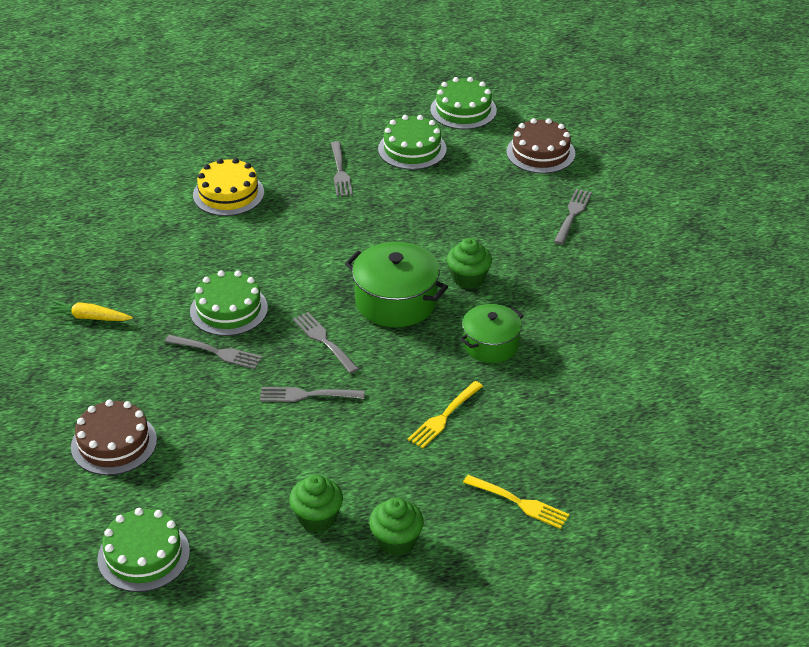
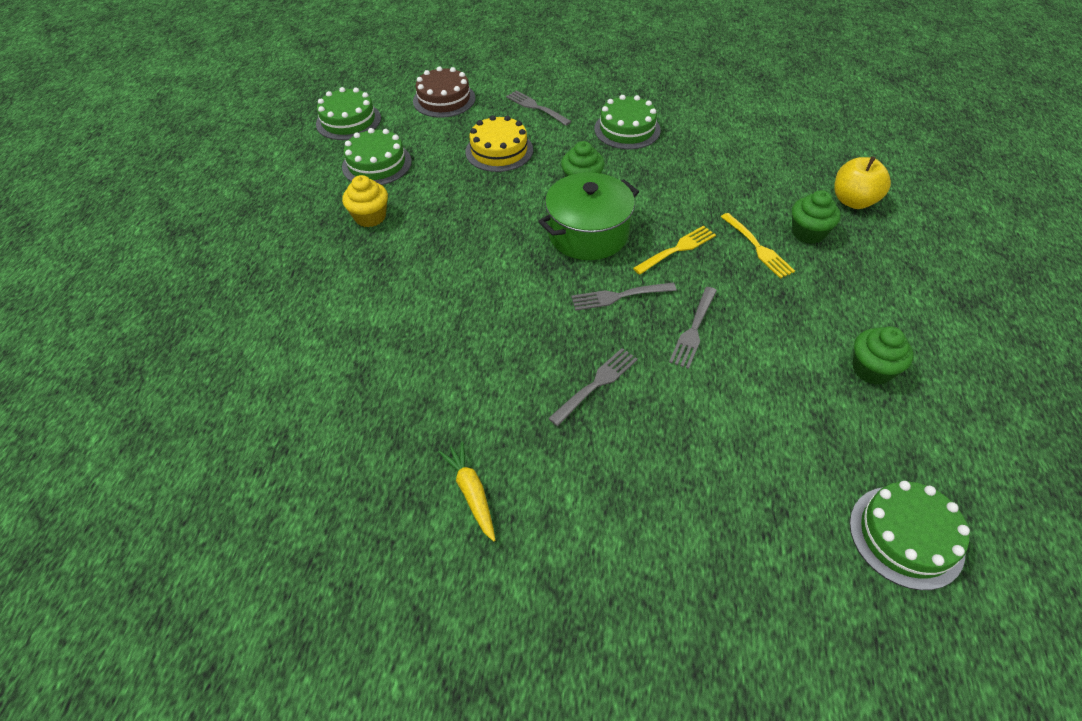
camera: 65 degrees left, 10 degrees up
yellow carrot [46,300,133,321] -> yellow carrot turned 120 degrees clockwise [439,441,495,542]
brown cake [71,399,157,475] -> none
green cake [190,270,268,336] -> green cake moved to [594,95,661,149]
yellow cake [193,158,264,216] -> yellow cake moved to [465,115,533,172]
grey fork [331,141,353,196] -> yellow cupcake [342,175,388,227]
green cupcake [369,497,424,555] -> green cupcake moved to [792,190,841,244]
green pot [460,304,524,363] -> none
yellow fork [463,475,570,529] -> yellow fork moved to [633,225,716,275]
none -> yellow apple [834,156,891,209]

